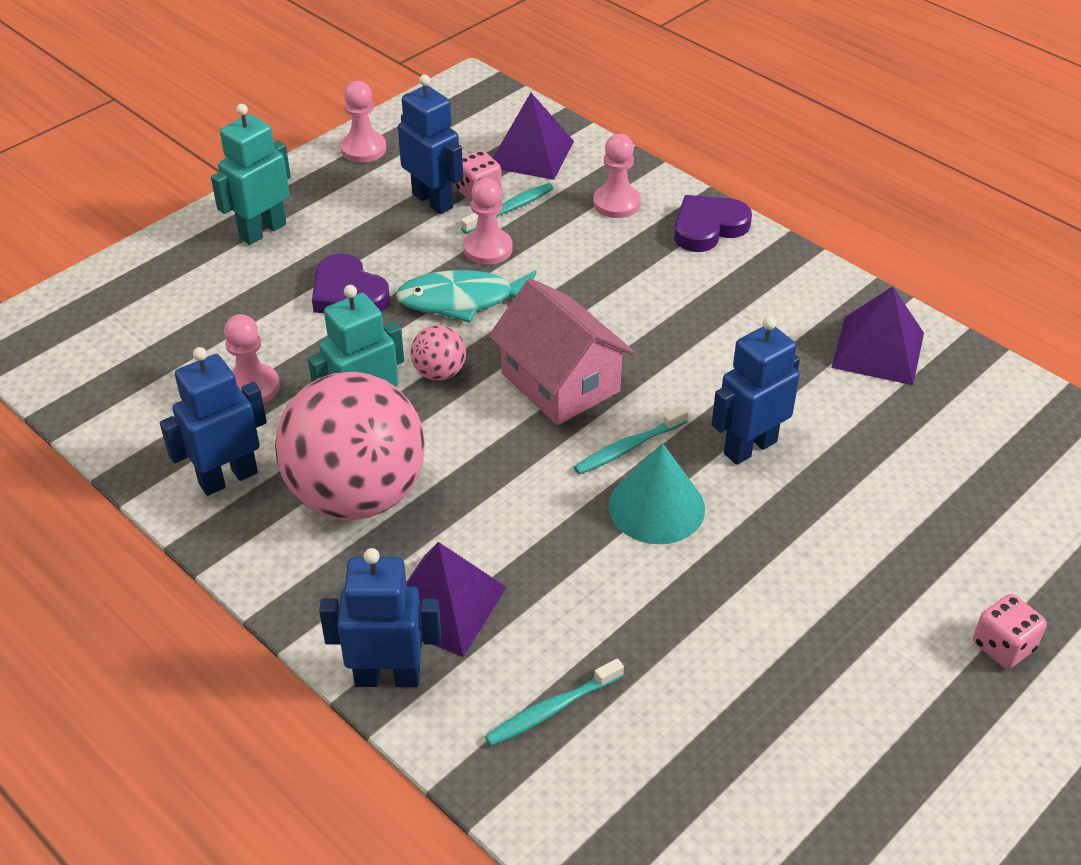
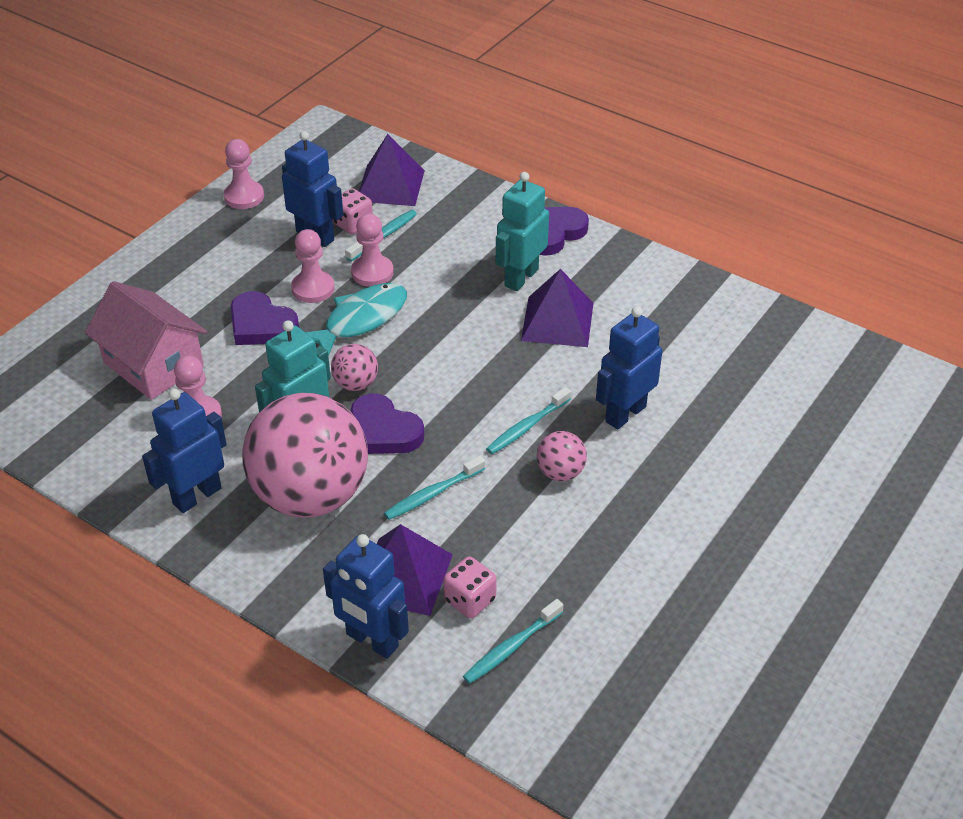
camera: 10 degrees left, 0 degrees up
turquoise robot [211,104,291,245] -> turquoise robot moved to [496,172,549,291]
blue robot [319,548,441,687] -> blue robot turned 135 degrees counterclockwise [323,534,409,659]
turquoise fish [396,270,536,323] -> turquoise fish turned 150 degrees clockwise [305,283,407,356]
pink house [488,278,634,425] -> pink house moved to [85,281,208,400]
pink pawn [593,134,641,218] -> pink pawn moved to [291,229,335,303]
turquoise cone [609,443,705,544] -> pink ball [536,431,587,481]
purple pyramid [831,286,924,385] -> purple pyramid moved to [521,269,593,347]
pink dice [973,594,1047,669] -> pink dice moved to [443,556,497,619]
none -> purple heart [351,394,424,454]
none -> turquoise toothbrush [384,456,485,520]

